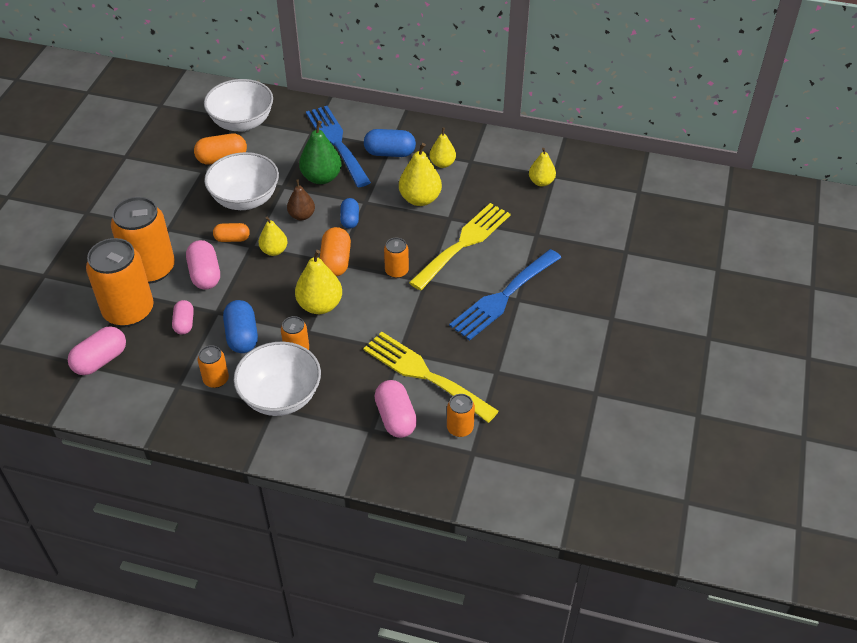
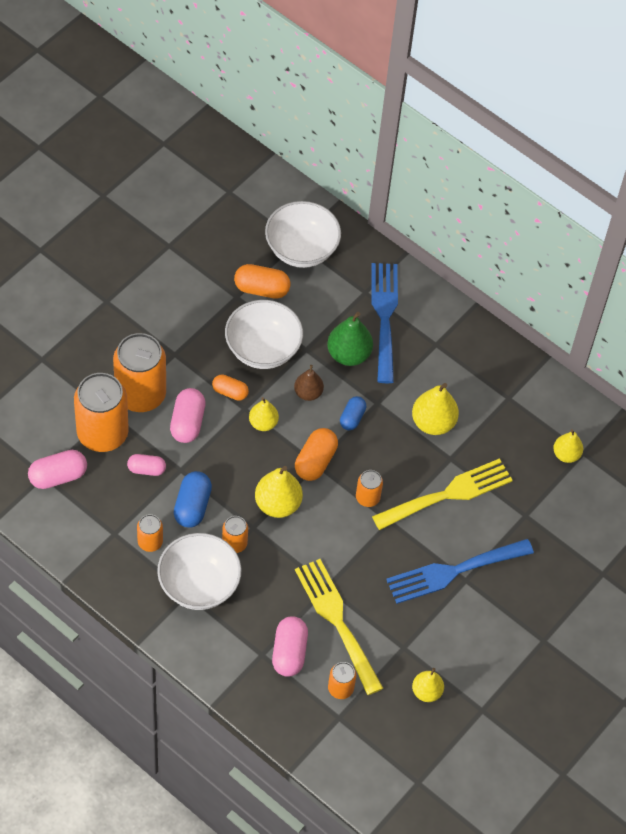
camera: 20 degrees right, 10 degrees up
pink capsule [172,300,194,335] -> pink capsule turned 75 degrees clockwise [127,454,166,476]
blue capsule [364,129,416,157] -> none
yellow pear [430,128,456,168] -> yellow pear moved to [412,668,444,702]

